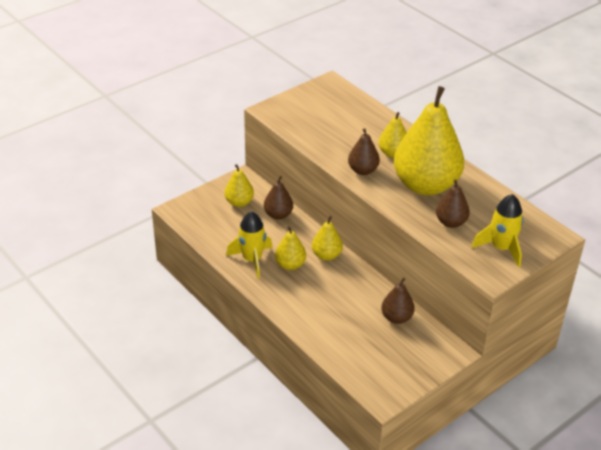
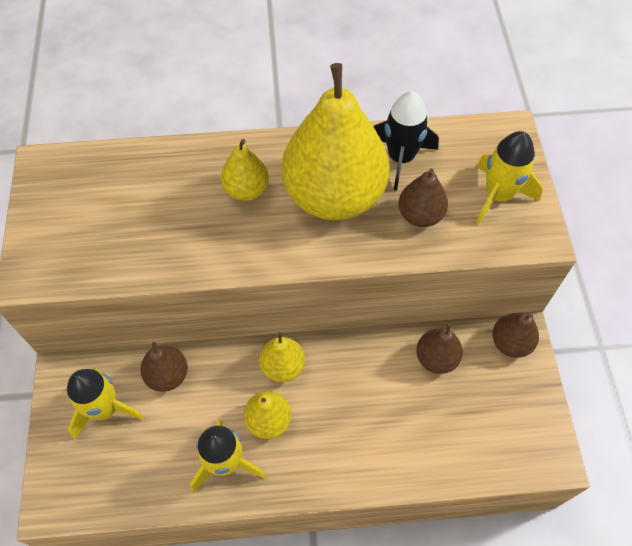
camera: 55 degrees left, 20 degrees up
yellow pear [225,164,254,207] -> yellow rocket [67,368,144,439]
brown pear [348,128,380,175] -> brown pear moved to [492,312,539,358]
none -> black rocket [373,91,439,191]

